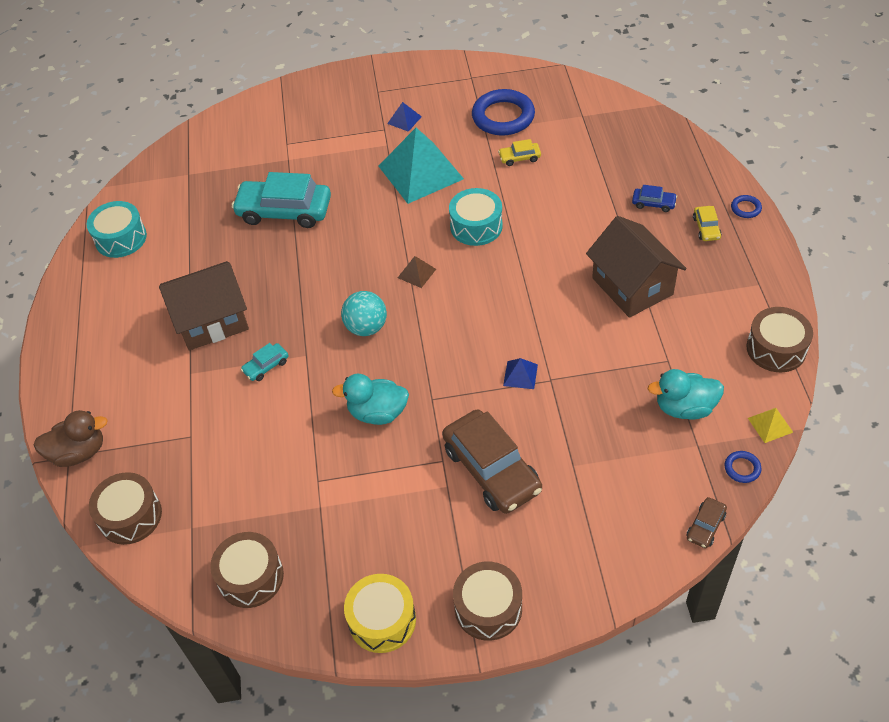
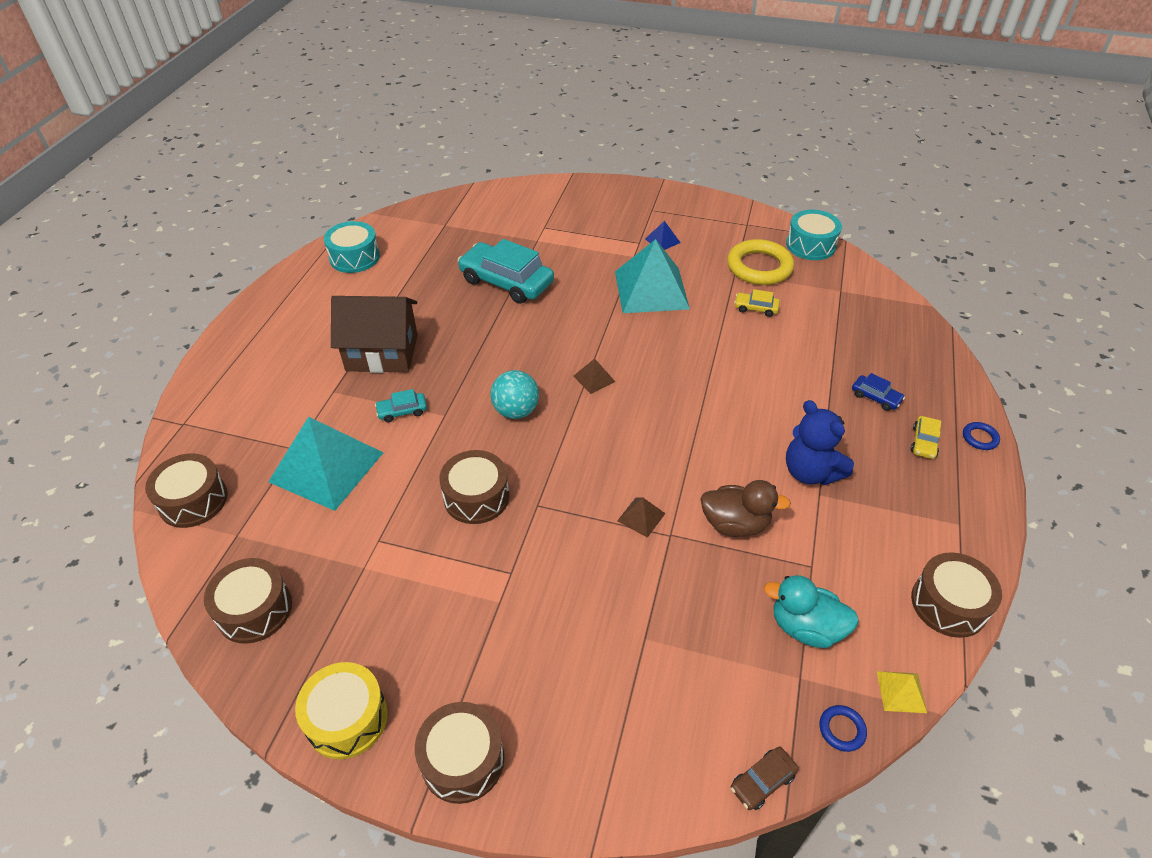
camera: 20 degrees right, 5 degrees down
brown duck [34,410,108,467] -> brown duck moved to [701,480,791,537]
turquoise duck [332,374,409,425] -> brown drum [439,450,509,524]
brown car [442,409,542,514] -> none
turquoise drum [449,188,503,246] -> turquoise drum moved to [786,210,842,260]
blue ring [472,89,535,136] -> yellow ring [727,239,794,285]
blue pyramid [503,358,538,389] -> brown pyramid [617,498,666,538]
brown house [586,216,686,318] -> blue teddy bear [786,400,854,485]
none -> turquoise pyramid [268,417,384,511]

